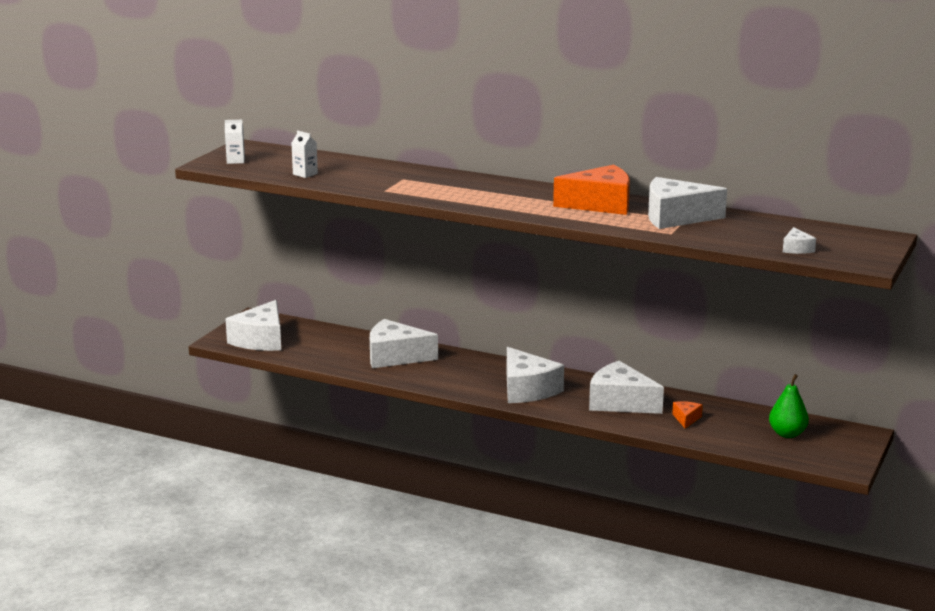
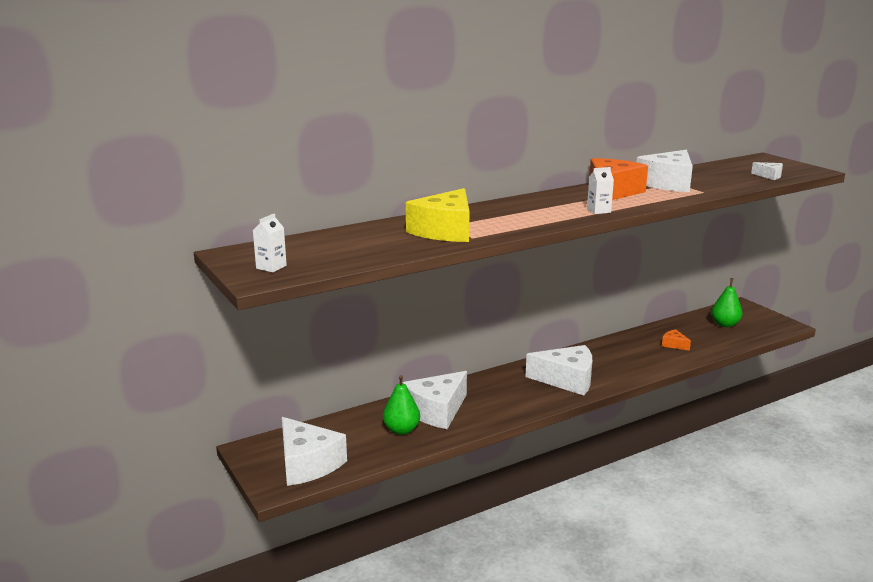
camera: 55 degrees left, 0 degrees up
white carton [292,130,318,178] -> white carton moved to [587,167,614,214]
white cheese [589,361,664,414] -> none
none -> green pear [383,375,420,435]
none -> yellow cheese [406,188,469,242]

